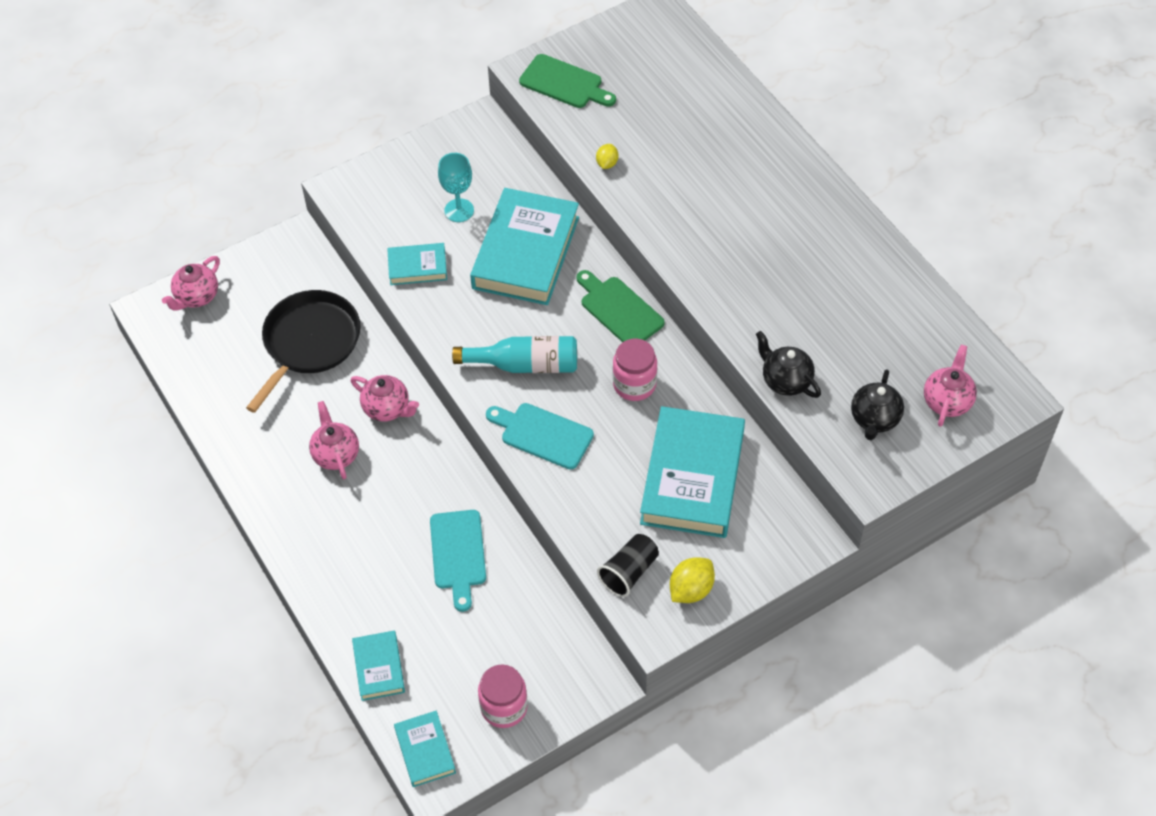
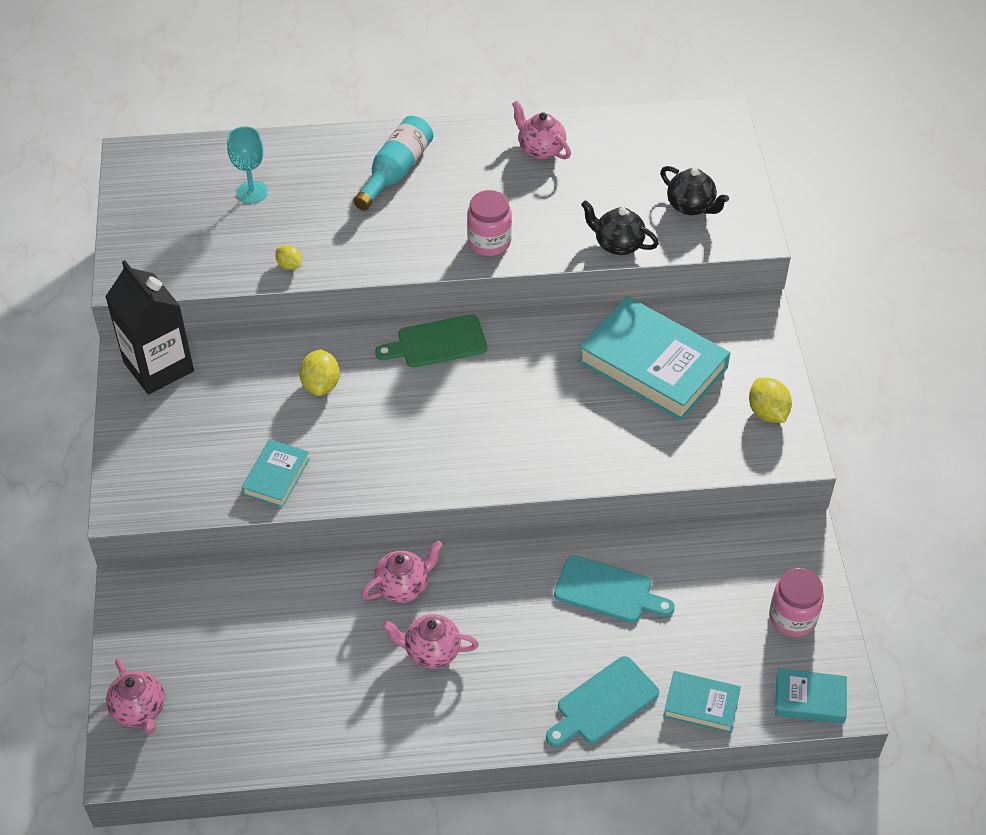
camera: 65 degrees left, 5 degrees down
black pan [246,290,361,413] -> none
turquoise goblet [438,153,474,222] -> turquoise goblet moved to [227,126,268,203]
turquoise bottle [452,336,577,373] -> turquoise bottle moved to [353,116,433,211]
turquoise book [470,188,579,305] -> yellow lemon [299,350,340,396]
turquoise cutting board [486,403,594,470] -> turquoise cutting board moved to [546,656,659,747]
green cutting board [519,54,616,108] -> none
black cup [597,534,659,597] -> none
pink jar [613,338,657,401] -> pink jar moved to [467,190,512,256]
black teapot [756,331,821,398] -> black teapot turned 45 degrees clockwise [581,200,659,255]
pink teapot [924,345,977,427] -> pink teapot moved to [512,101,571,160]
none -> black carton [105,260,194,395]

